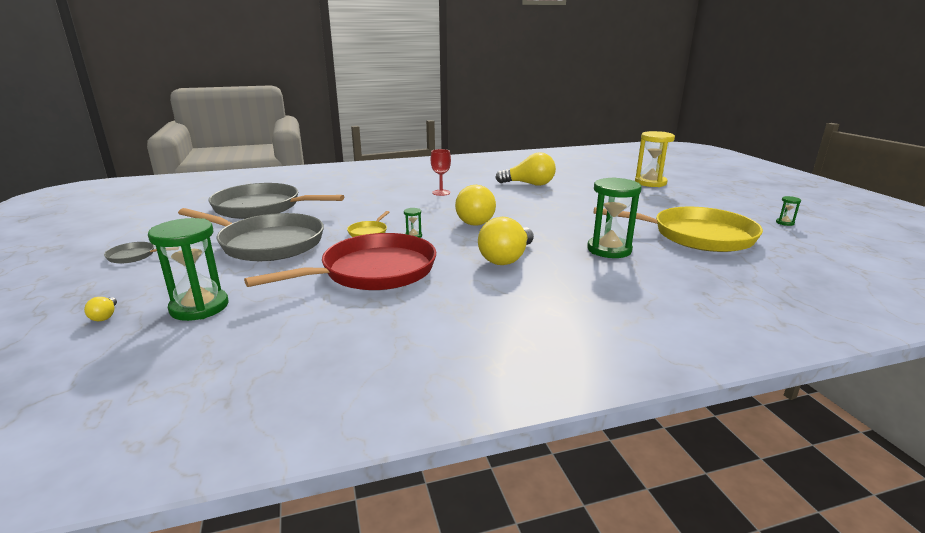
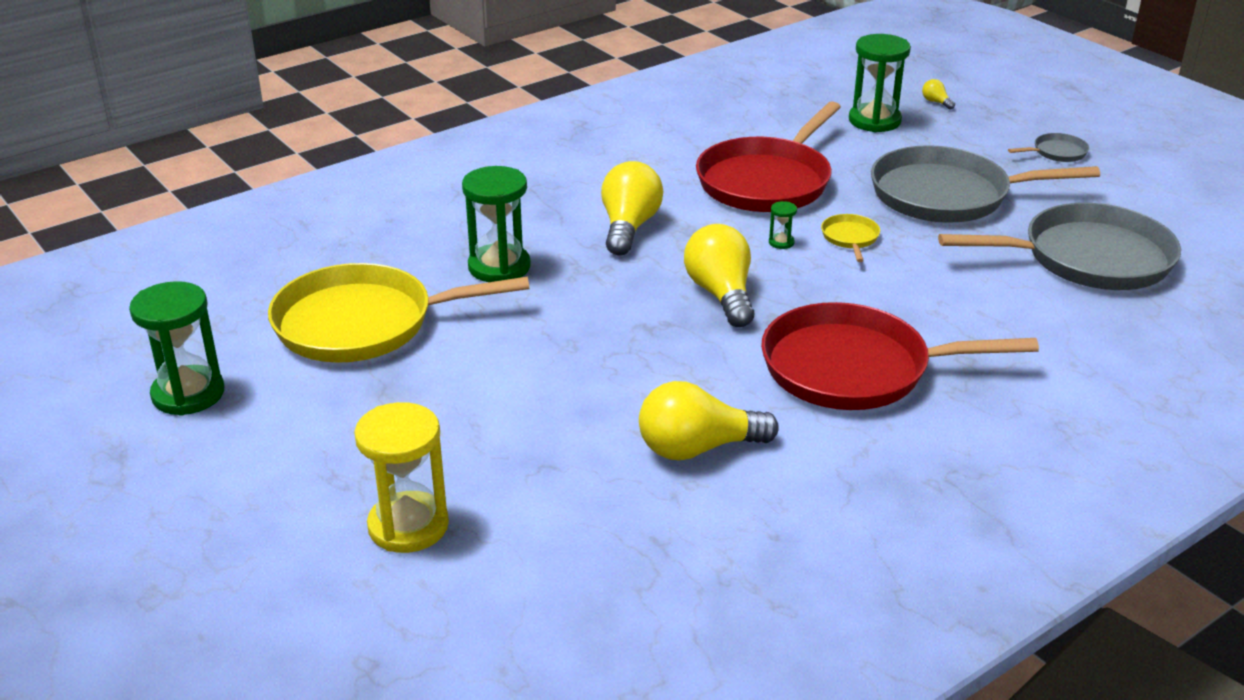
camera: 160 degrees right, 10 degrees up
red goblet [431,149,451,196] -> red pan [761,302,1039,410]
green hourglass [776,196,801,226] -> green hourglass [129,281,225,416], size x2.36

